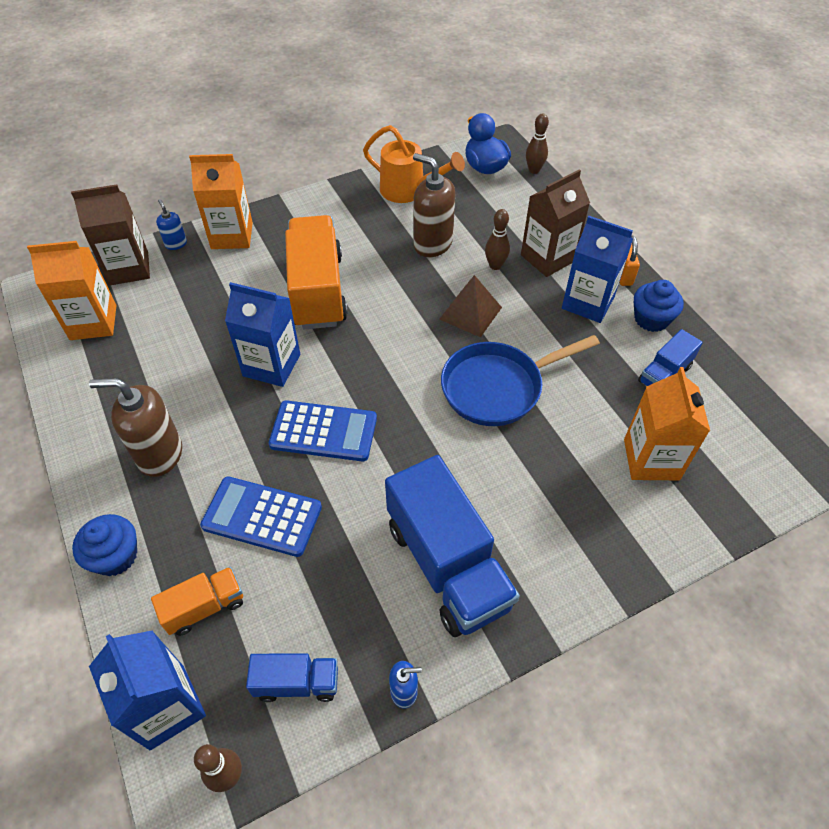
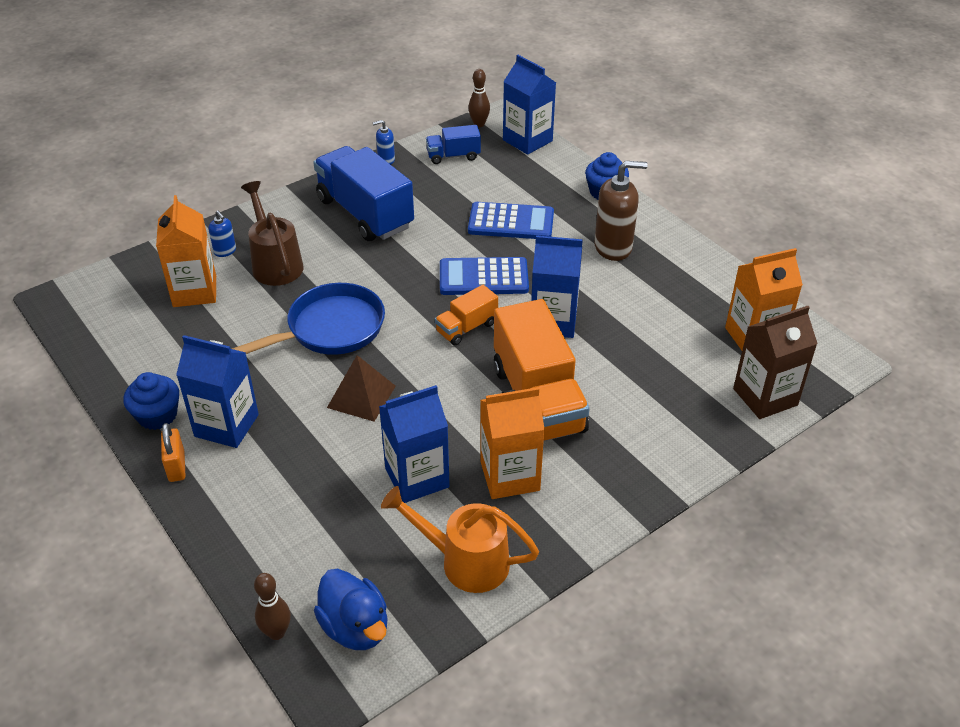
camera: 170 degrees right, 10 degrees down
orange truck [151,567,243,636] -> orange truck moved to [435,285,498,345]
blue soap dispenser [156,199,187,250] -> blue soap dispenser moved to [208,211,236,257]
orange carton [189,154,253,249] -> orange carton moved to [480,387,545,499]
brown soap dispenser [413,153,455,257] -> blue carton [379,385,450,503]
brown bowling pin [485,209,510,270] -> none
brown carton [521,169,590,277] -> none
blue truck [638,329,703,386] -> none
none -> brown watering can [241,181,304,286]

